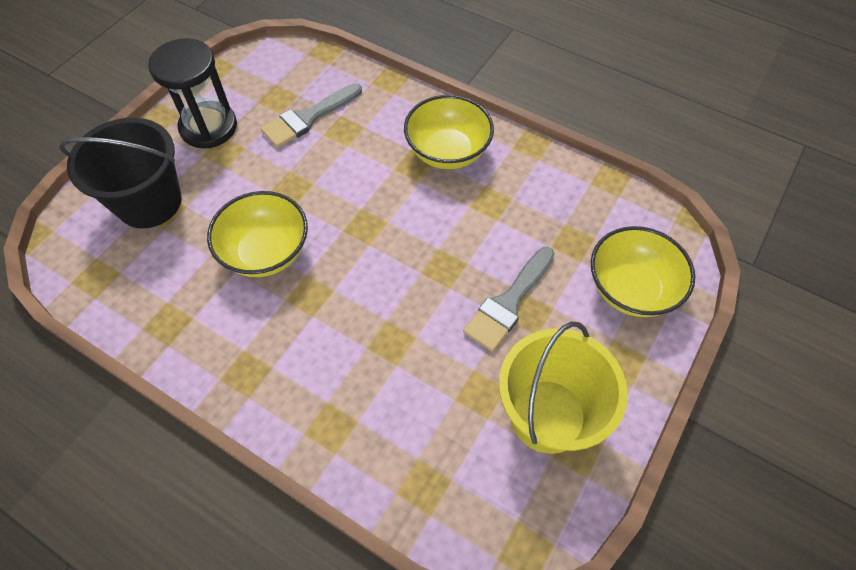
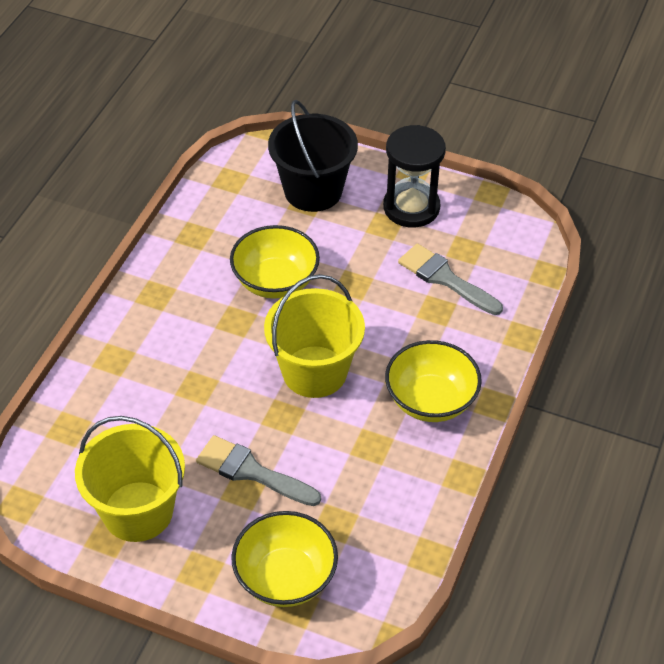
camera: 80 degrees right, 10 degrees down
none -> yellow bucket [264,274,365,398]

